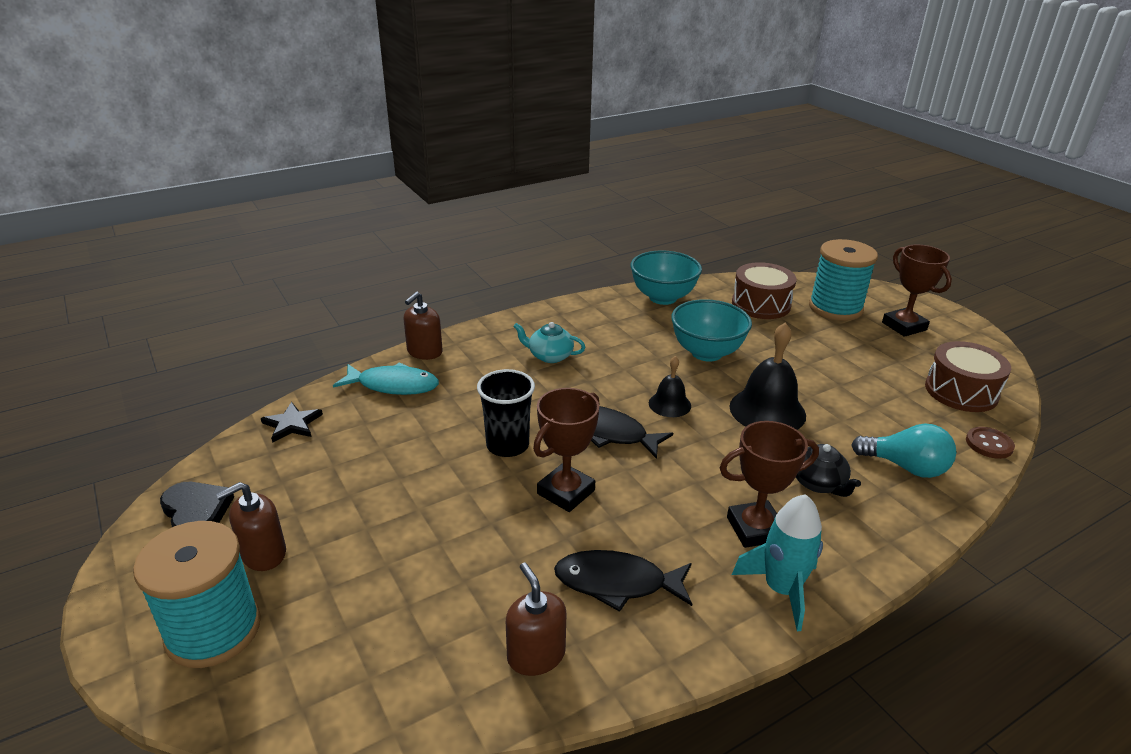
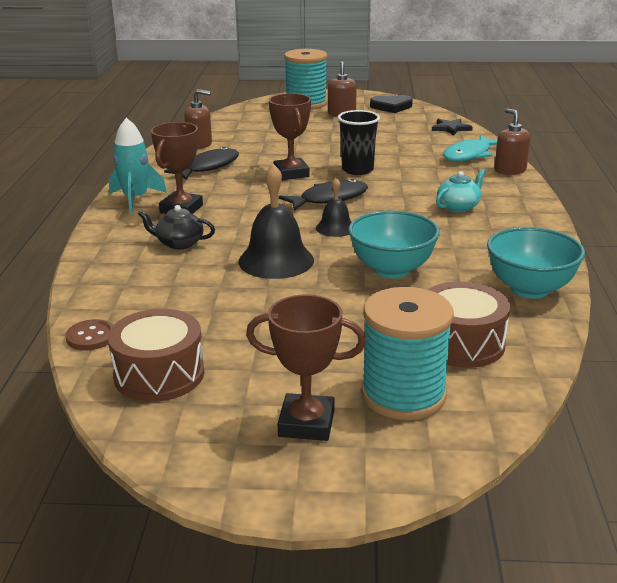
camera: 125 degrees right, 5 degrees down
turquoise light bulb [852,424,956,478] -> none

